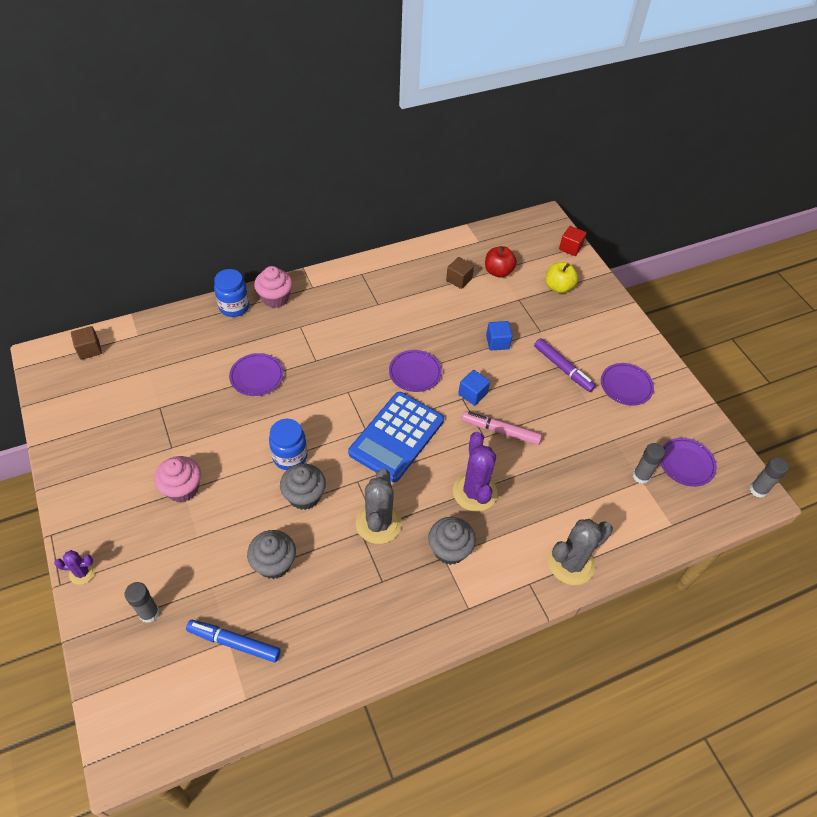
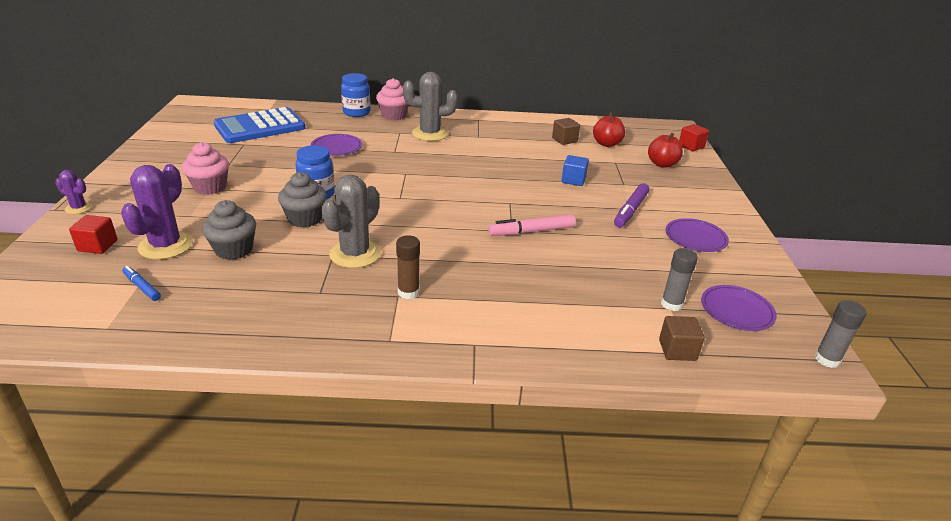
camera: 25 degrees right, 20 degrees down
brown cube [71,326,102,360] -> brown cube moved to [659,316,705,361]
grey glue stick [125,582,159,623] -> red cube [69,215,118,254]
blue marker [186,620,281,662] -> blue marker [122,266,161,301], size x0.61
blue calculator [348,392,444,482] -> blue calculator moved to [214,107,306,143]
purple plate [389,350,442,392] -> none
grey cupcake [428,517,476,565] -> brown glue stick [396,235,420,299]
purple cactus [453,432,498,512] -> purple cactus moved to [121,164,193,260]
blue cube [458,370,490,406] -> none
pink marker [462,411,542,445] -> pink marker turned 60 degrees counterclockwise [488,214,576,236]
purple marker [534,338,596,392] -> purple marker turned 45 degrees clockwise [614,183,649,228]
yellow apple [546,262,578,293] -> red apple [648,133,683,168]
grey cactus [548,519,613,585] -> grey cactus moved to [403,72,458,141]

